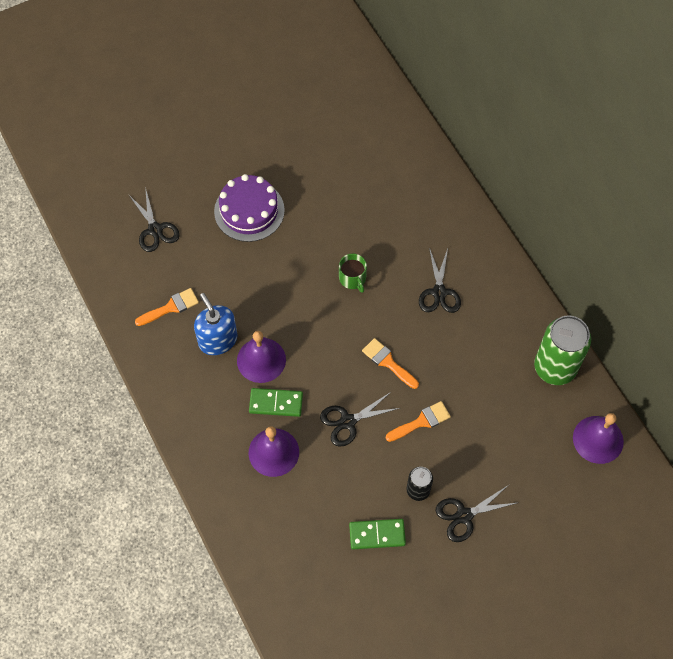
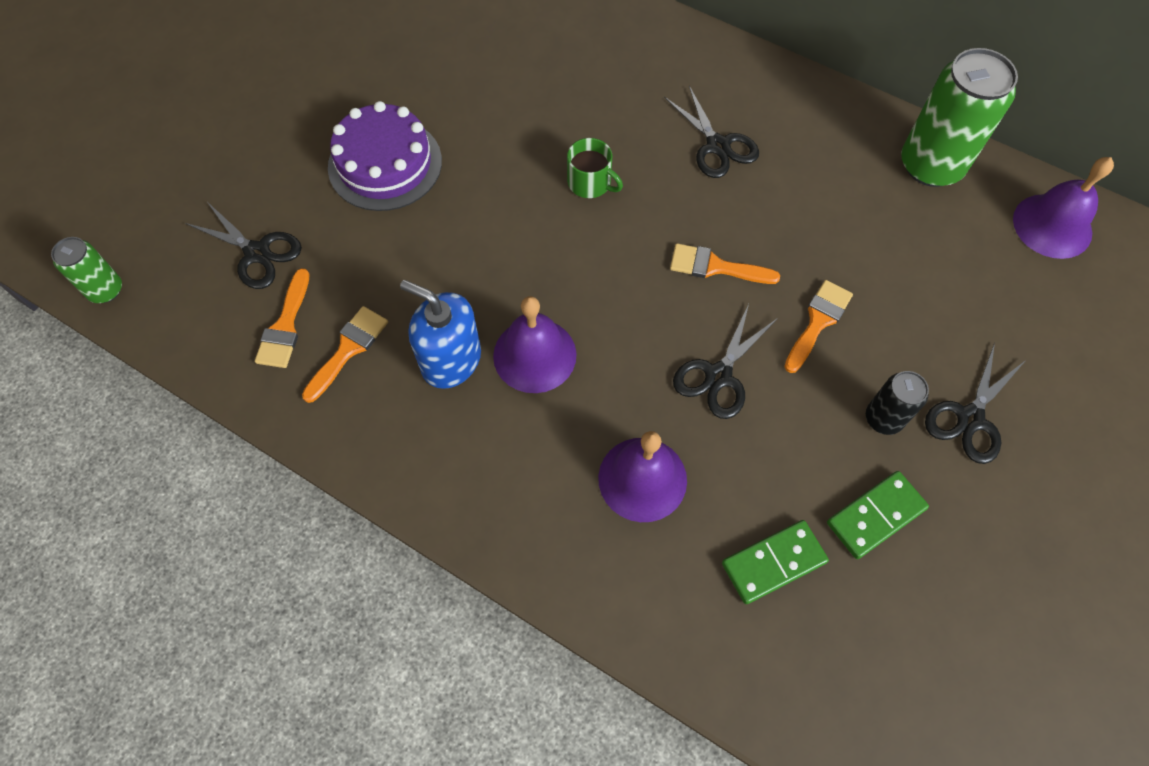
camera: 30 degrees left, 0 degrees up
green domino [249,388,303,417] -> green domino moved to [722,520,829,604]
none -> green can [51,237,122,303]
none -> orange brush [255,268,309,368]

